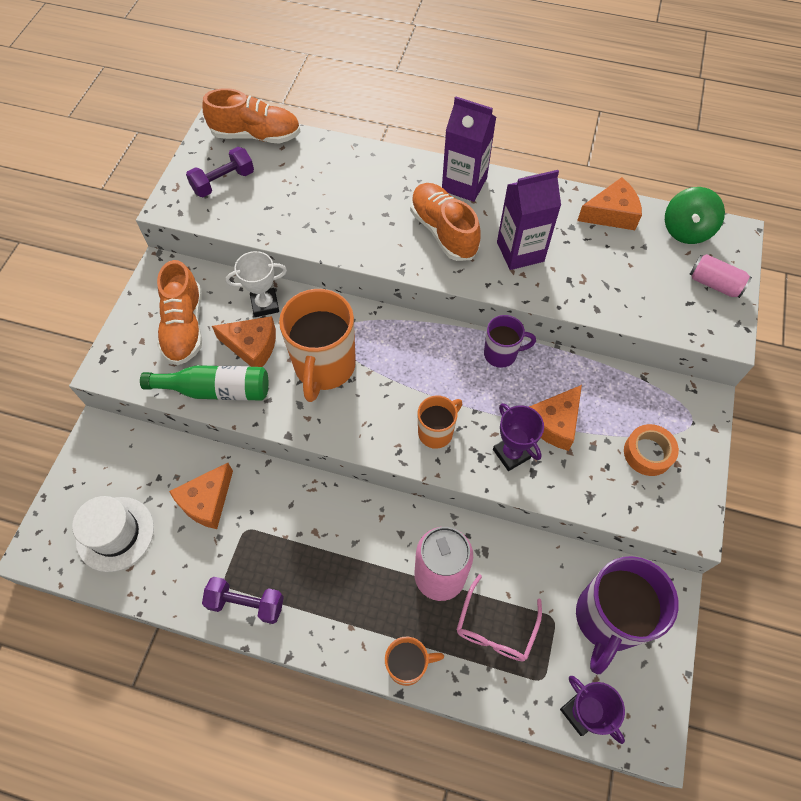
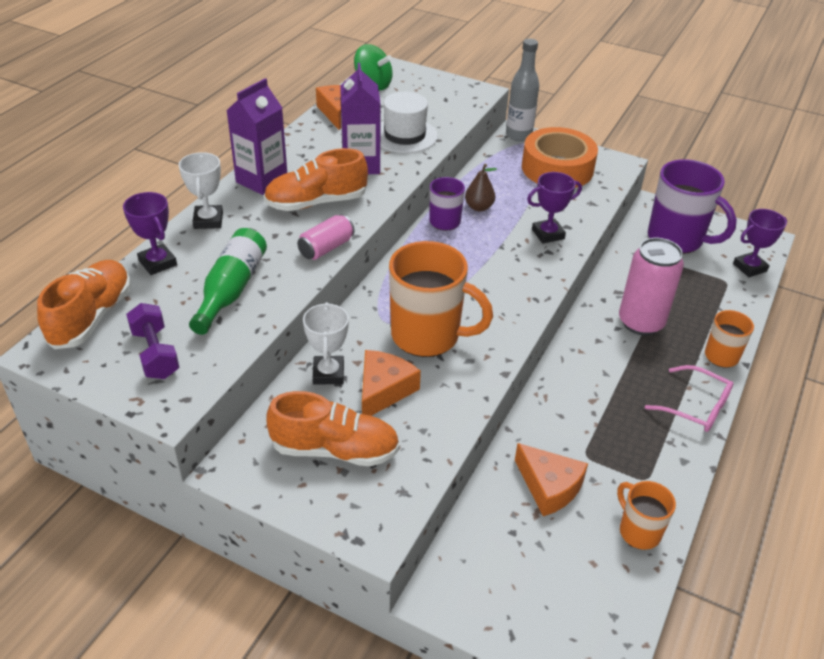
camera: 80 degrees left, 20 degrees down
white hat [72,496,154,572] -> white hat moved to [380,92,438,153]
green bottle [140,365,268,401] -> green bottle moved to [189,228,267,335]
purple dumbbell [202,577,284,624] -> none
orange mug [418,395,462,449] -> orange mug moved to [617,481,676,550]
pink glasses [456,574,542,661] -> pink glasses moved to [645,365,734,432]
orange cheese [529,385,582,451] -> none
orange tape [624,424,679,476] -> orange tape [522,127,598,188], size x1.82
pink can [689,254,752,298] -> pink can moved to [297,214,355,260]
none -> purple trophy [123,192,177,275]
none -> white trophy [179,152,223,229]
none -> brown pear [465,164,497,211]
none -> grey bottle [506,39,539,141]

